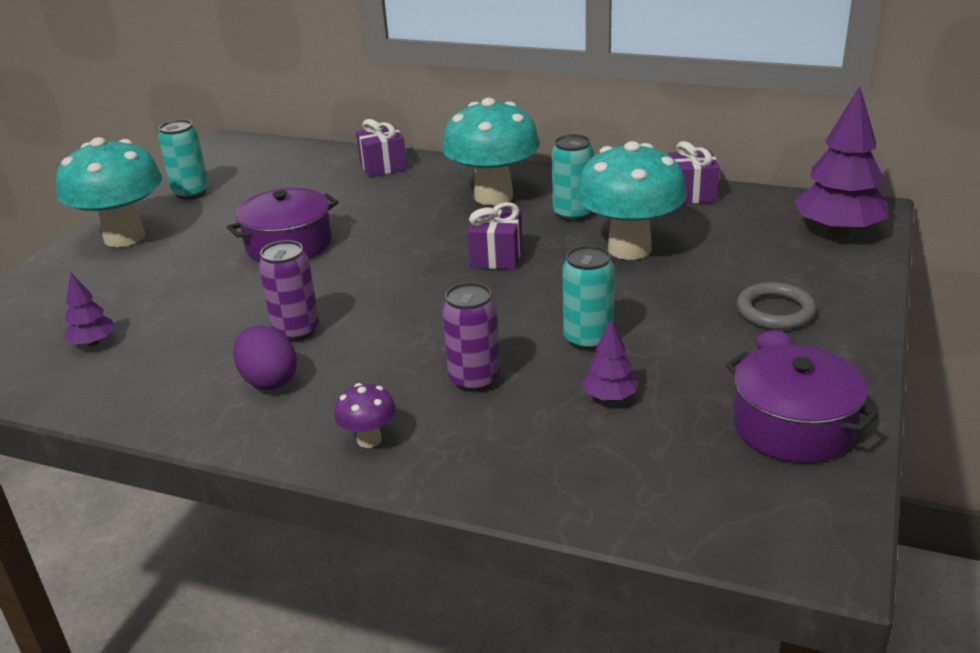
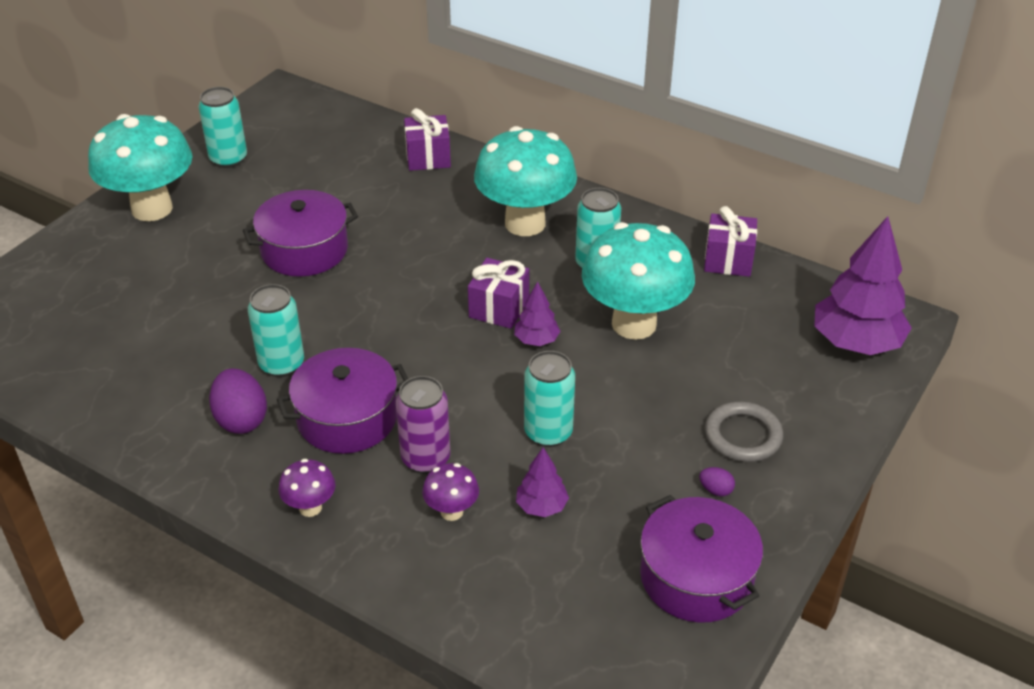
camera: 10 degrees right, 10 degrees up
purple tree [64,273,115,346] -> purple tree moved to [514,282,560,346]
purple can [259,240,319,342] -> turquoise can [248,284,304,377]
none -> purple pot [277,348,408,454]
none -> purple mushroom [422,463,479,521]

